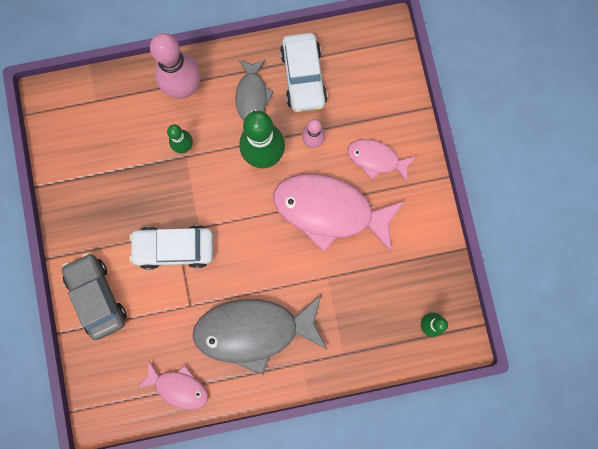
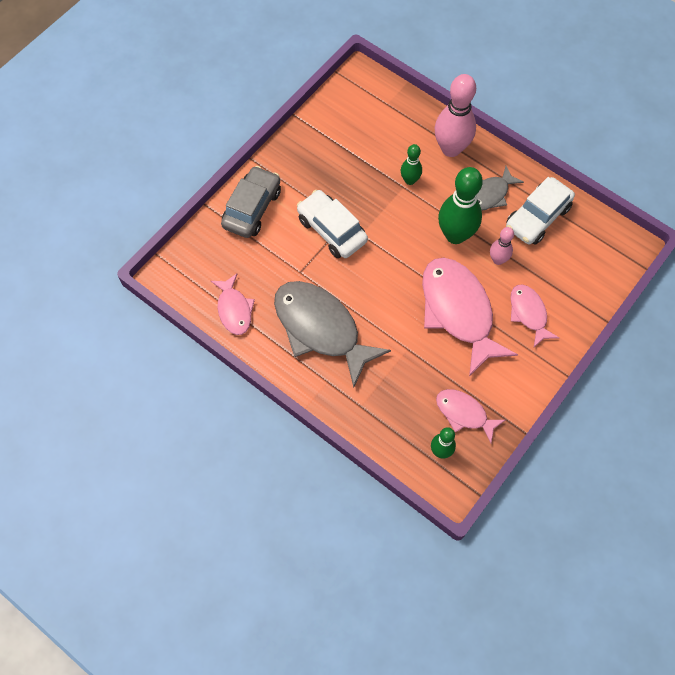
camera: 50 degrees right, 15 degrees down
none -> pink fish [436,389,505,443]

